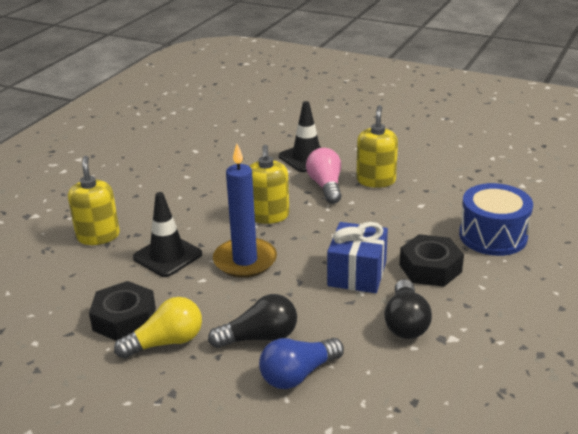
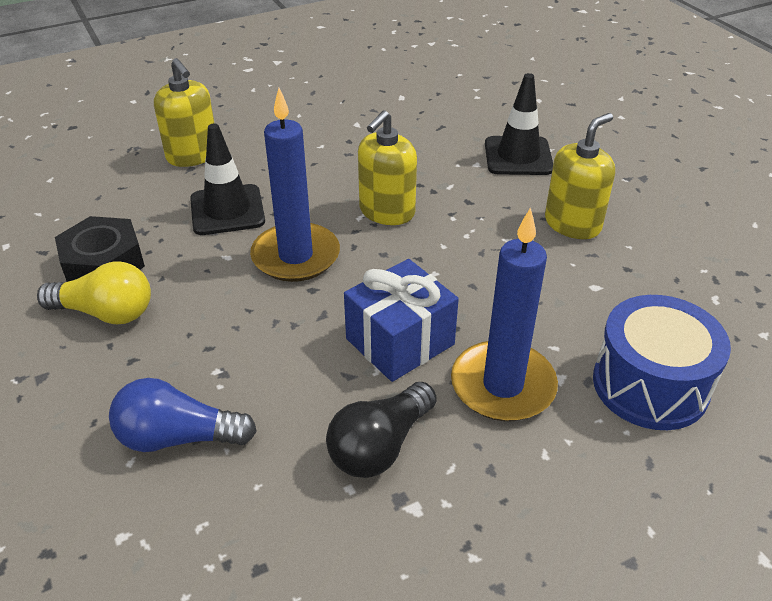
camera: 35 degrees right, 10 degrees up
yellow soap dispenser [68,156,120,245] -> yellow soap dispenser turned 120 degrees clockwise [154,58,214,167]
black light bulb [208,294,297,348] -> none
pink light bulb [306,148,341,204] -> none
black nut [399,234,464,287] -> blue candle [451,207,558,421]

